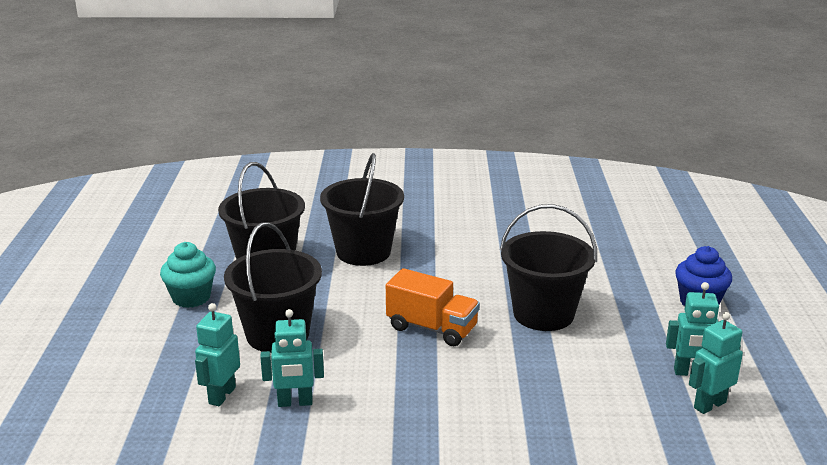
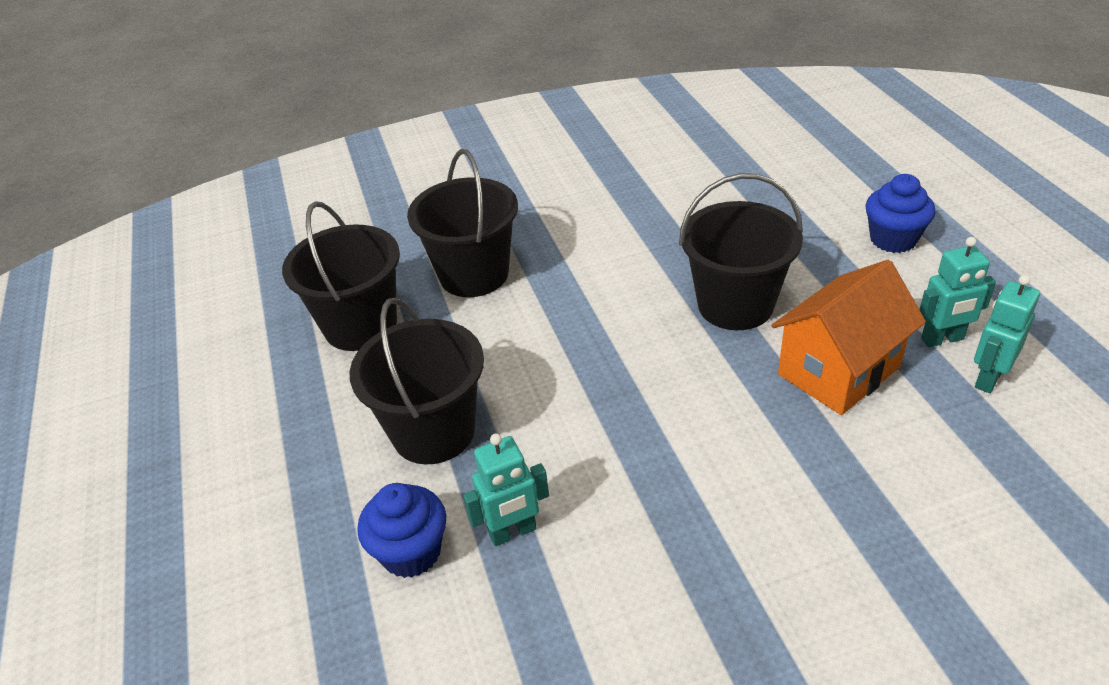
camera: 15 degrees left, 15 degrees up
turquoise cupcake [160,242,216,308] -> none
turquoise robot [195,303,240,406] -> blue cupcake [357,483,446,578]
orange truck [386,268,480,346] -> none
none -> orange house [772,260,926,415]

